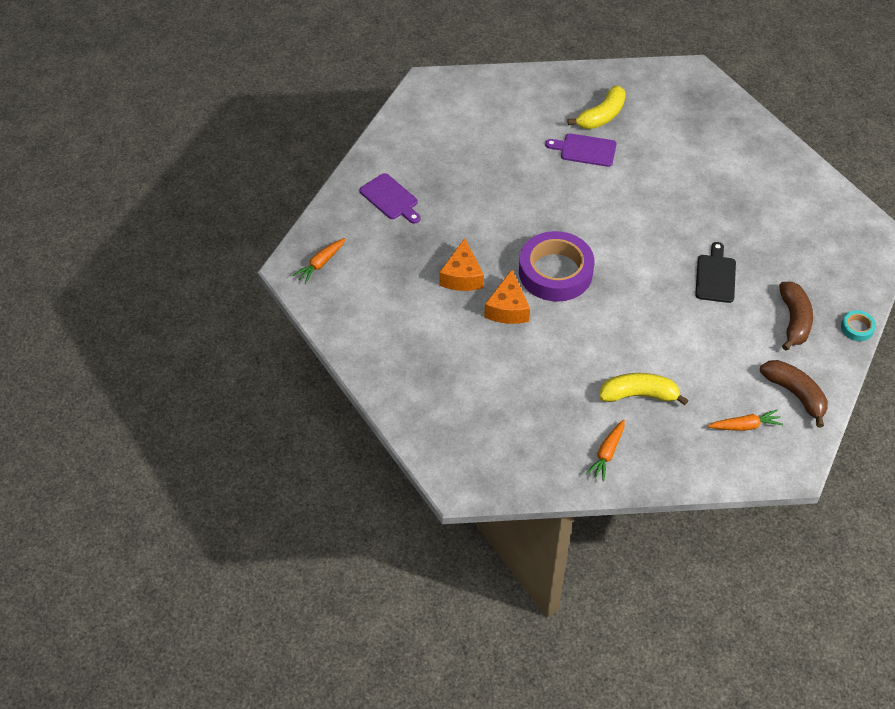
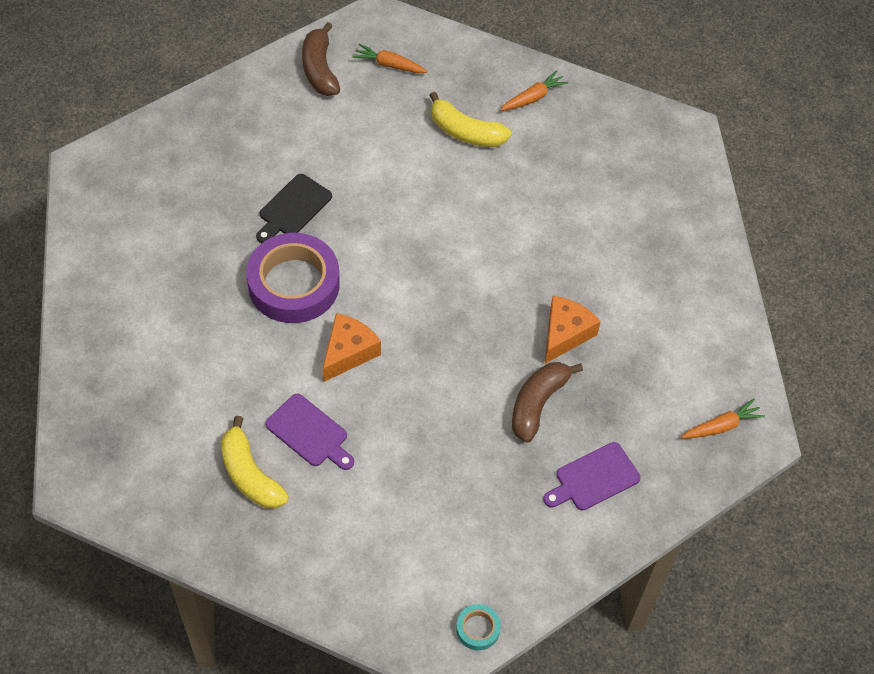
camera: 155 degrees left, 5 degrees up
purple cutting board [360,173,420,223] -> purple cutting board turned 105 degrees counterclockwise [543,442,641,510]
orange cheese [484,270,530,324] -> orange cheese moved to [323,313,381,382]
purple tape [519,231,594,302] -> purple tape moved to [246,233,340,323]
yellow banana [568,85,626,129] -> yellow banana turned 105 degrees counterclockwise [221,416,289,508]
brown banana [779,282,813,350] -> brown banana moved to [512,362,583,443]
turquoise tape [841,310,876,341] -> turquoise tape moved to [456,604,501,650]

